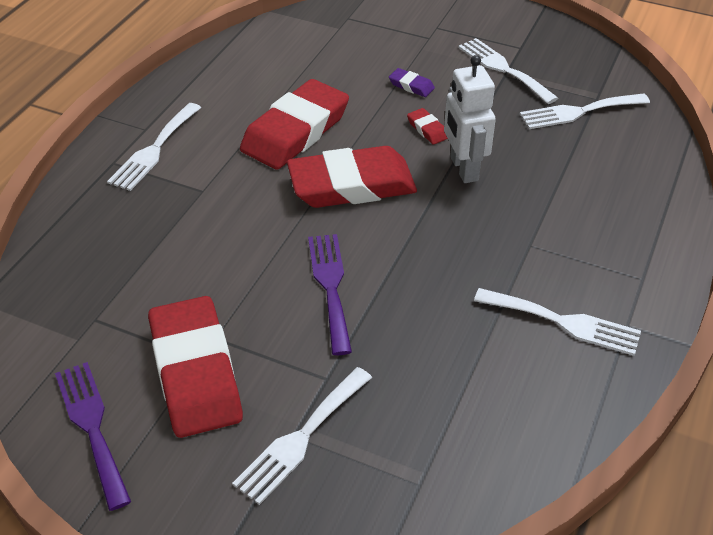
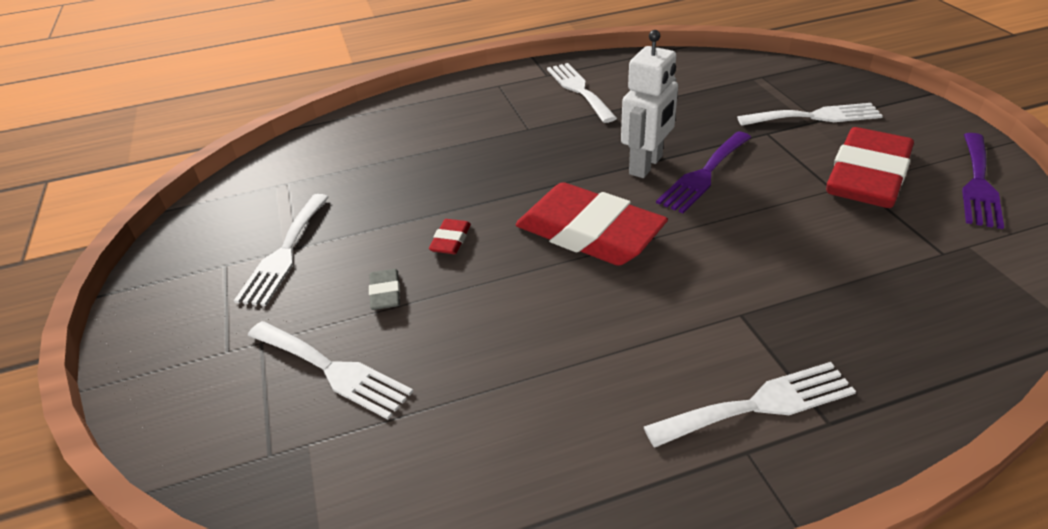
camera: 130 degrees left, 5 degrees down
red eraser [240,79,349,170] -> none
purple eraser [389,68,435,97] -> grey eraser [369,269,400,310]
white robot [444,55,496,183] -> white robot moved to [621,30,678,178]
white fork [520,93,650,129] -> white fork moved to [248,321,413,420]

